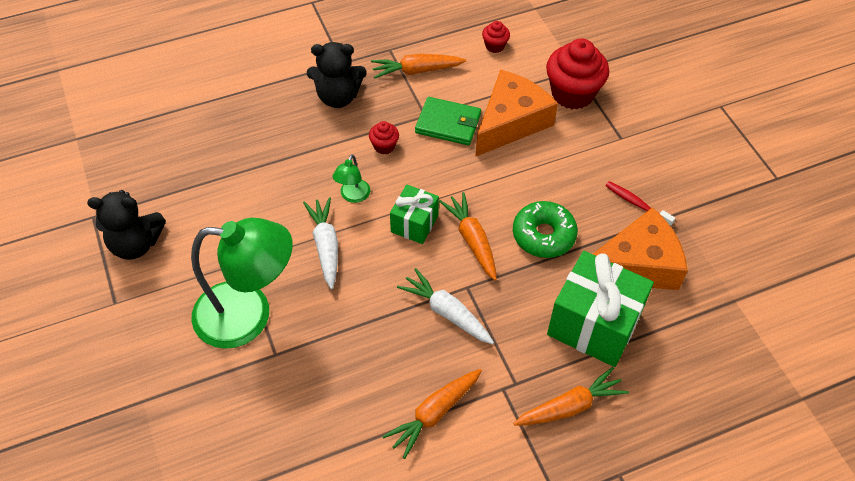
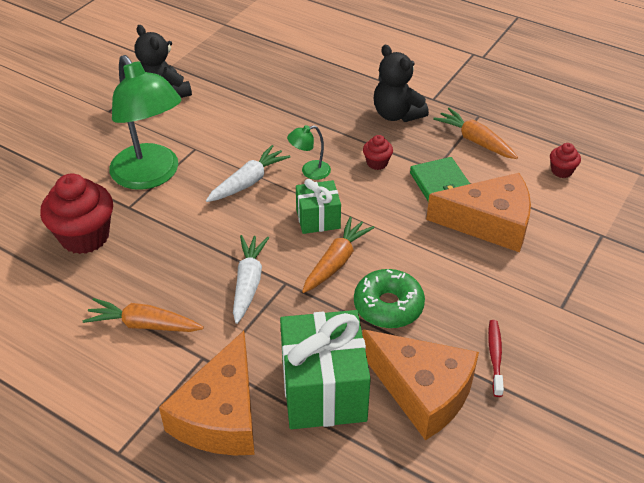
camera: 55 degrees right, 10 degrees down
orange carrot [513,367,629,426] -> orange cheese [159,331,255,456]
red cupcake [546,39,609,109] -> red cupcake moved to [40,174,113,254]

